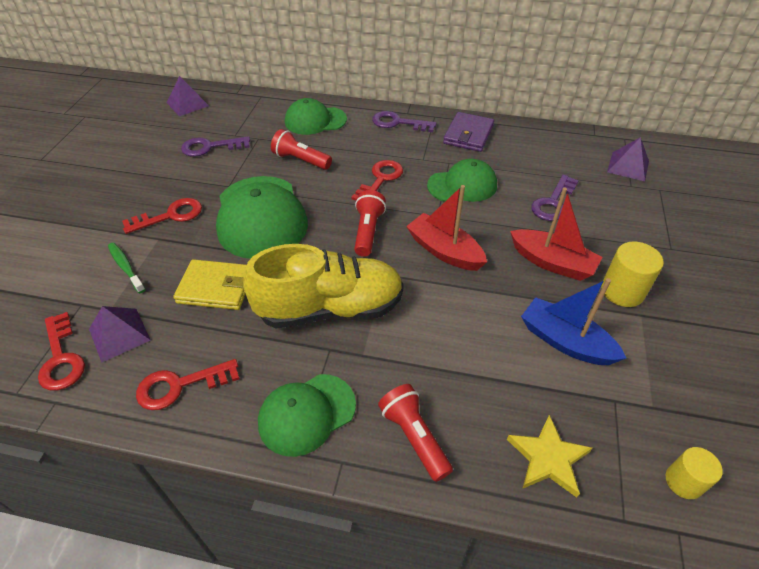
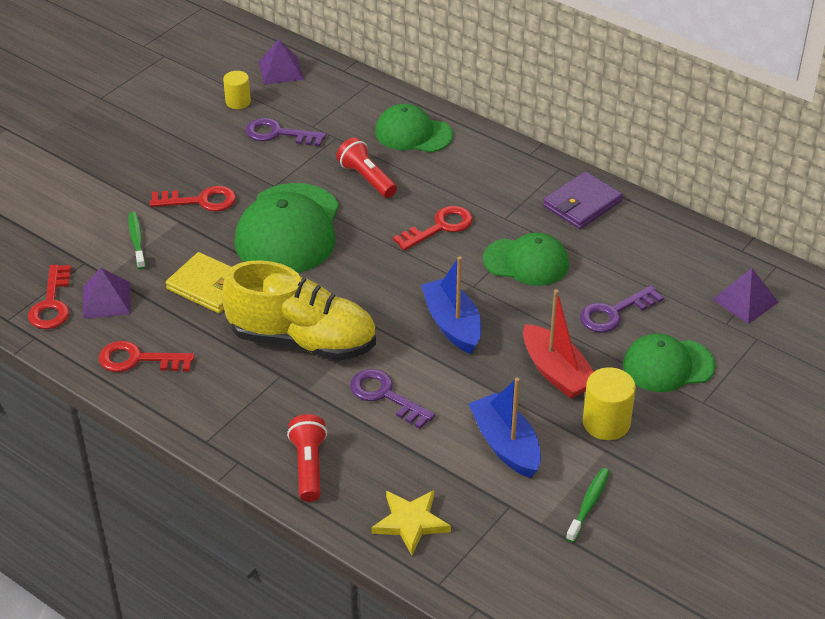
camera: 25 degrees right, 5 degrees down
green cap [258,374,356,457] -> green cap moved to [623,333,716,392]
red flashlight [354,190,386,257] -> none
purple key [372,111,437,132] -> purple key moved to [350,369,435,429]
red boat [406,185,487,271] -> blue boat [421,256,481,354]
yellow cylinder [666,447,723,499] -> yellow cylinder moved to [223,71,251,109]
none -> green toothbrush [566,468,610,543]

